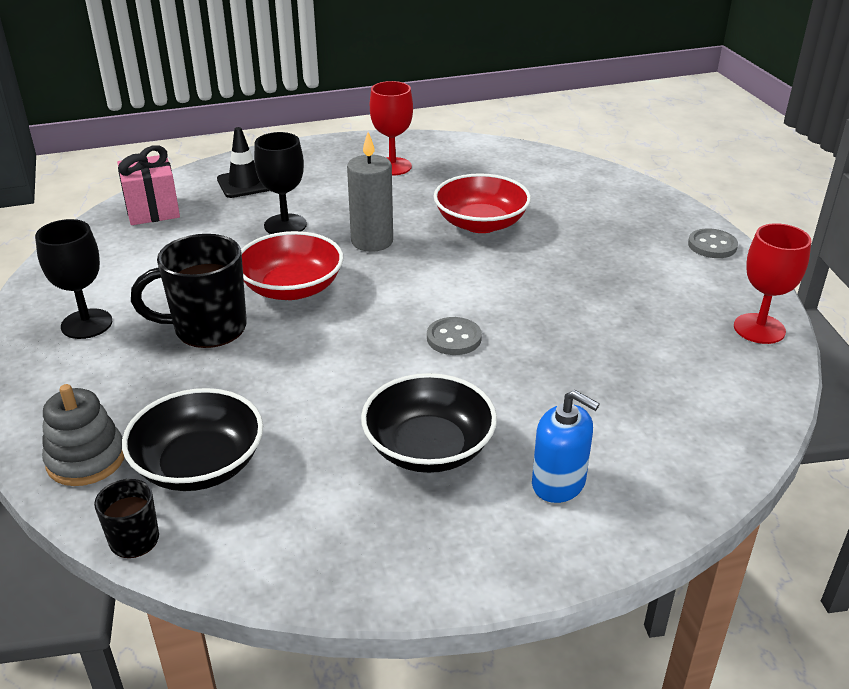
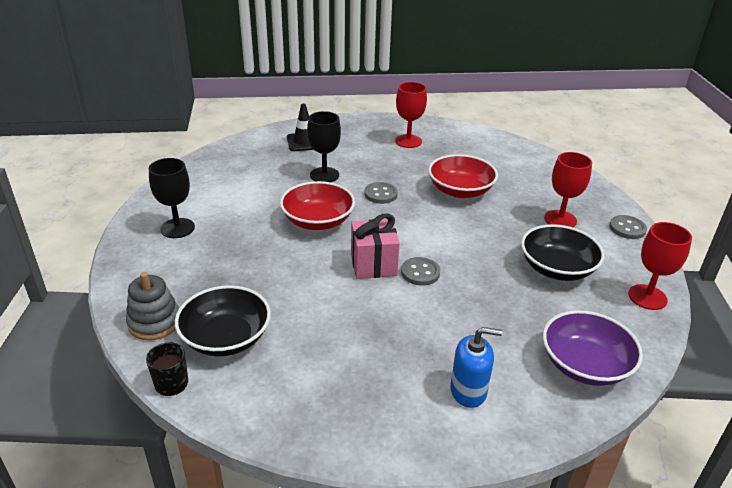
camera: 10 degrees right, 0 degrees up
pink gift [117,145,180,225] -> pink gift moved to [351,214,400,279]
black mug [131,234,247,348] -> none
grey candle [347,132,393,252] -> grey button [364,182,398,204]
black bowl [361,373,497,473] -> black bowl moved to [521,224,605,281]
blue soap dispenser [532,390,600,503] -> blue soap dispenser turned 45 degrees counterclockwise [451,327,502,408]
none -> purple bowl [543,310,643,386]
none -> red goblet [544,152,592,227]

